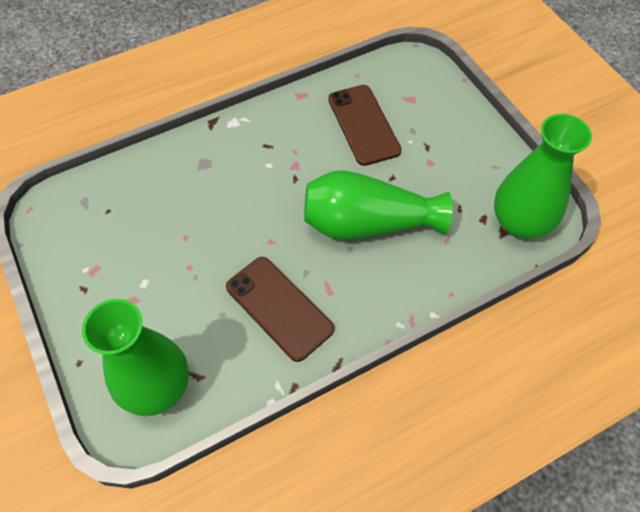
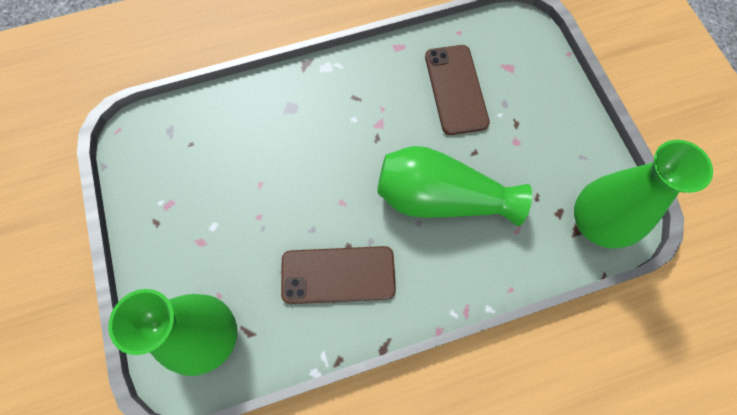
camera: 10 degrees right, 10 degrees up
brown phone [226,257,334,362] -> brown phone turned 60 degrees counterclockwise [281,246,396,304]

